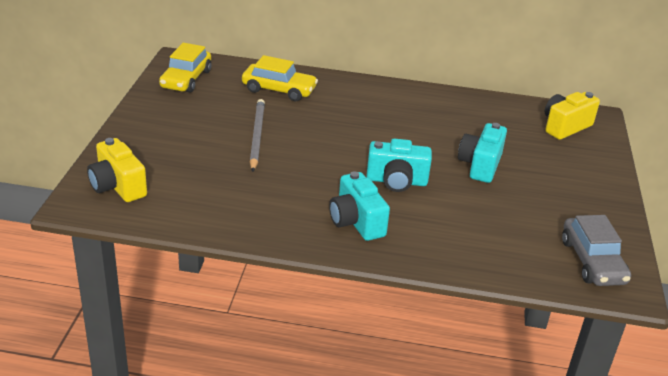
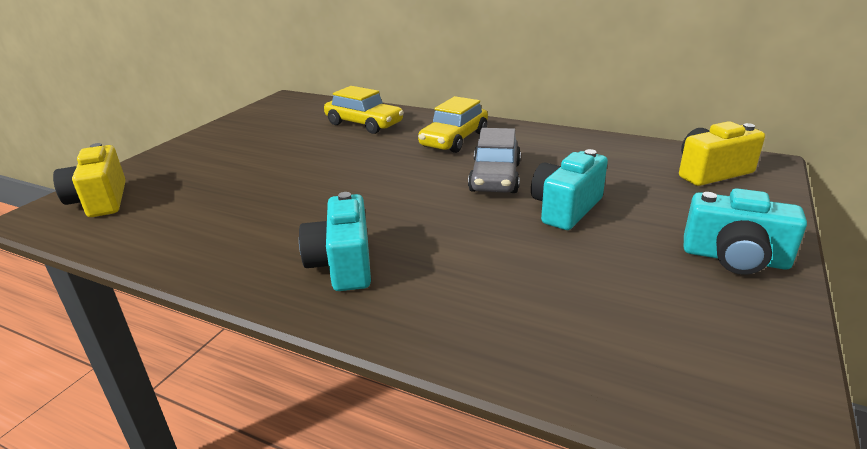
camera: 20 degrees right, 5 degrees down
yellow car [159,43,212,93] -> yellow car moved to [418,96,488,153]
grey pencil [250,99,265,172] -> none
turquoise camera [366,138,432,192] -> turquoise camera moved to [684,188,807,275]
grey car [562,215,631,286] -> grey car moved to [468,128,521,193]

